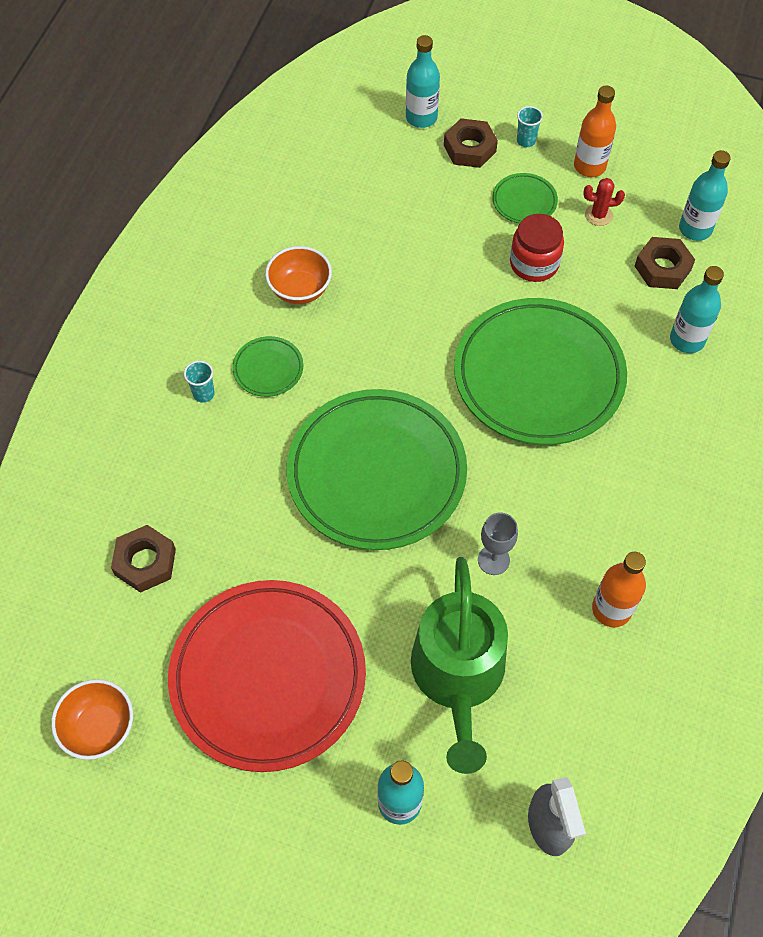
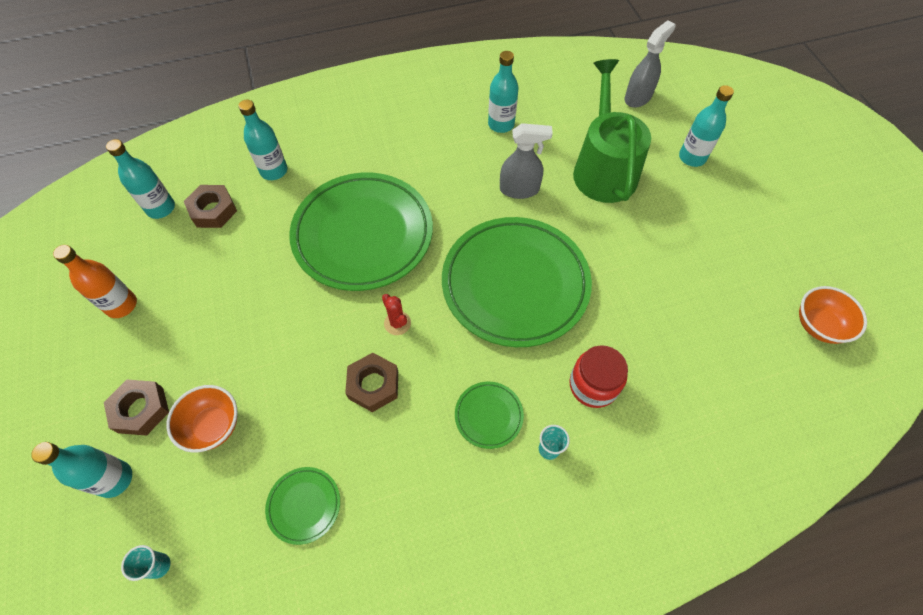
camera: 125 degrees left, 0 degrees up
brown nut [111,525,176,593] -> brown nut moved to [345,353,398,412]
red plate [168,580,366,772] -> none
orange bowl [265,246,332,304] -> orange bowl moved to [166,385,237,453]
green watering can [411,557,508,774] -> green watering can turned 60 degrees counterclockwise [573,59,651,203]
grey goblet [478,513,518,575] -> grey spray bottle [500,123,553,199]
green plate [492,173,558,224] -> green plate moved to [265,467,340,545]
red jar [510,214,564,282] -> red jar moved to [569,345,628,408]
turquoise cup [517,106,543,147] -> turquoise cup moved to [121,545,171,581]
red cactus [583,178,625,226] -> red cactus moved to [382,294,411,335]
orange bottle [592,552,646,627] -> turquoise bottle [488,51,519,133]

